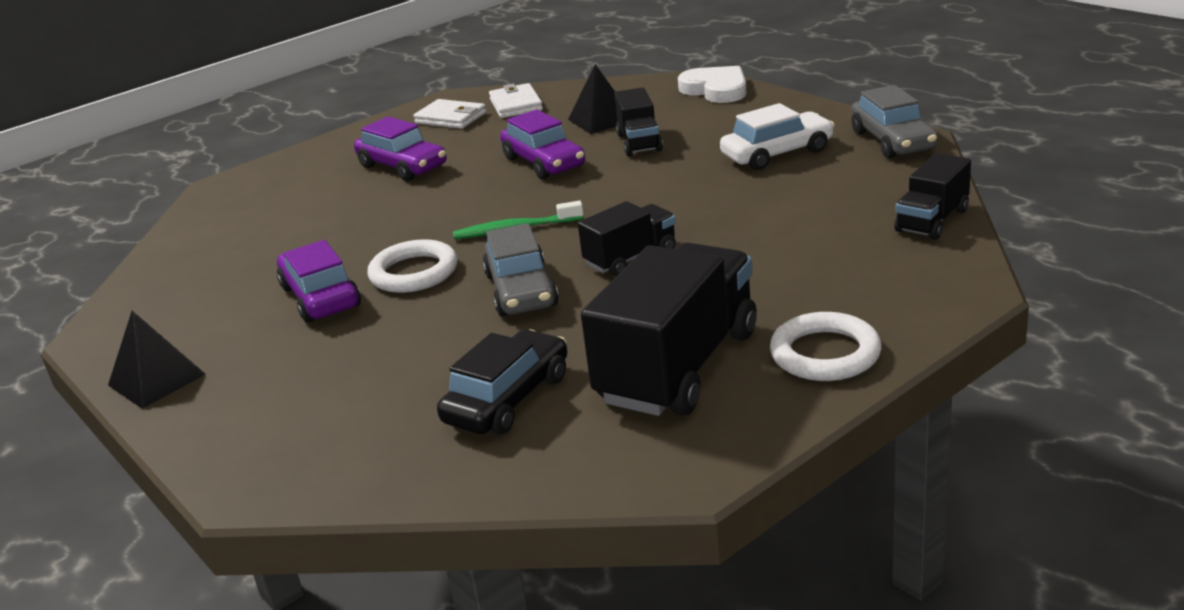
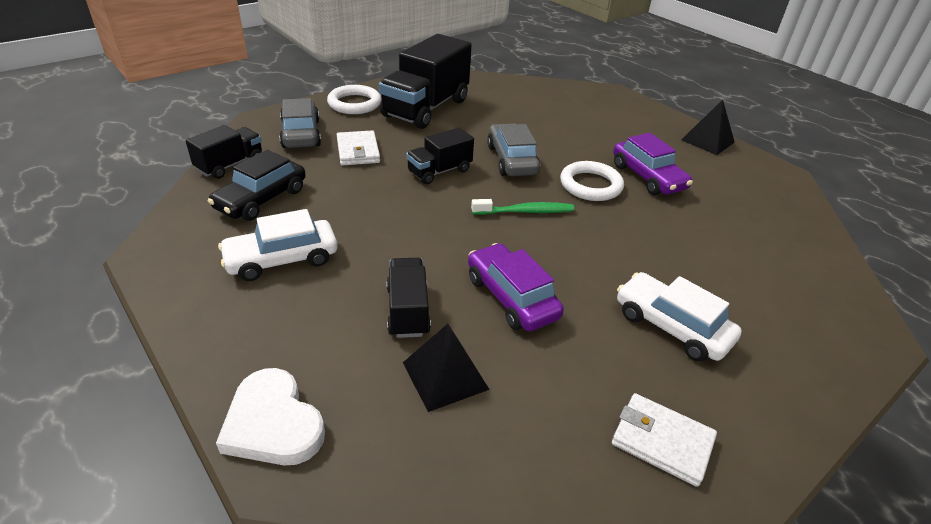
camera: 175 degrees right, 10 degrees up
purple car [354,116,447,181] -> white car [617,272,742,362]
black car [437,329,567,435] -> black car moved to [208,150,306,221]
white wallet [489,83,543,118] -> white wallet moved to [337,130,380,166]
grey car [851,85,938,158] -> grey car moved to [279,98,321,148]

